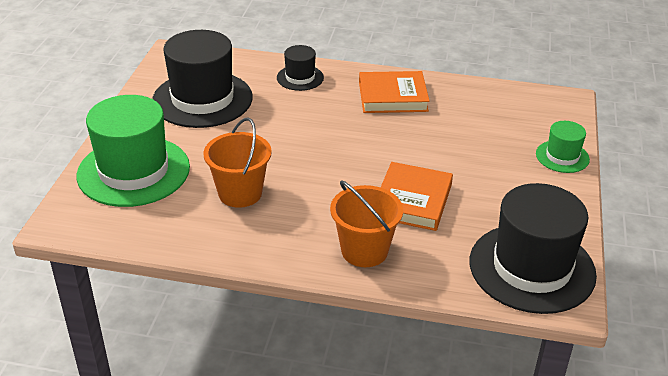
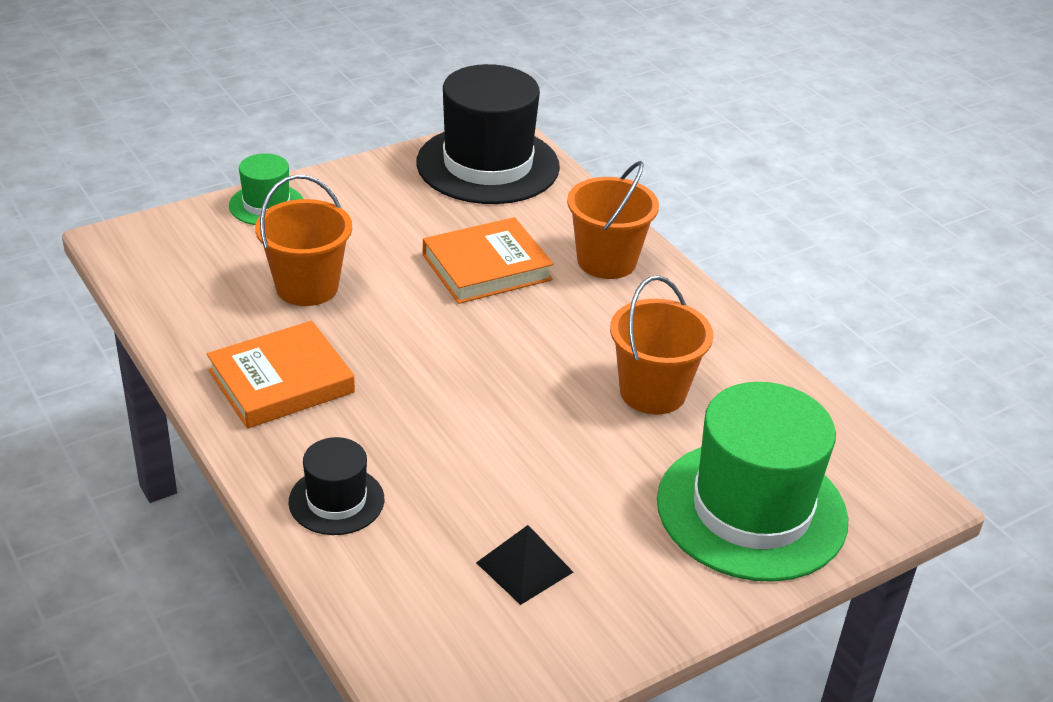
camera: 135 degrees left, 0 degrees up
black hat [152,30,253,128] -> black pyramid [476,525,573,605]
orange book [359,71,430,113] -> orange book turned 75 degrees counterclockwise [207,321,355,429]
none -> orange bucket [255,175,352,306]

